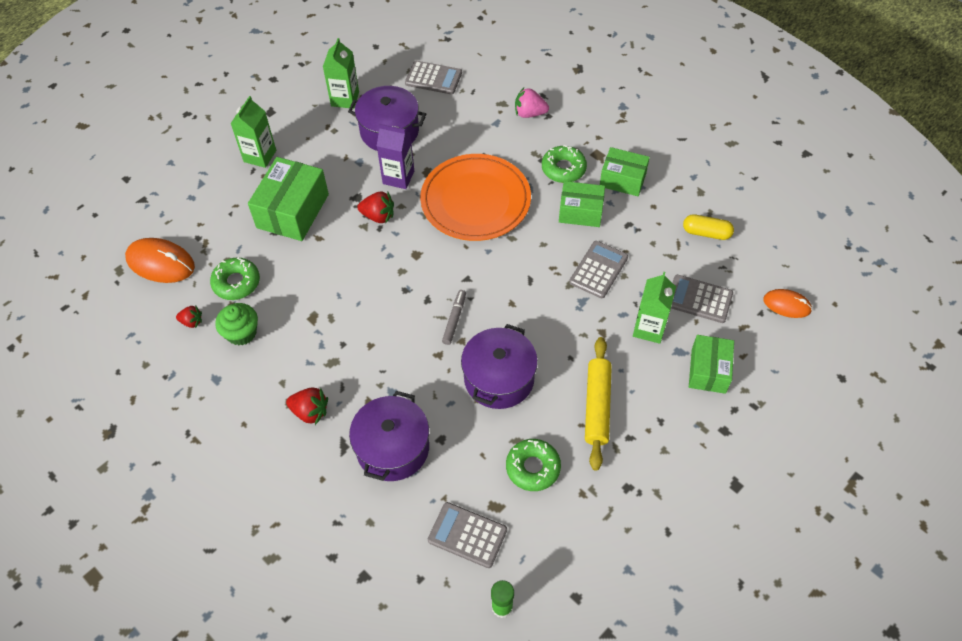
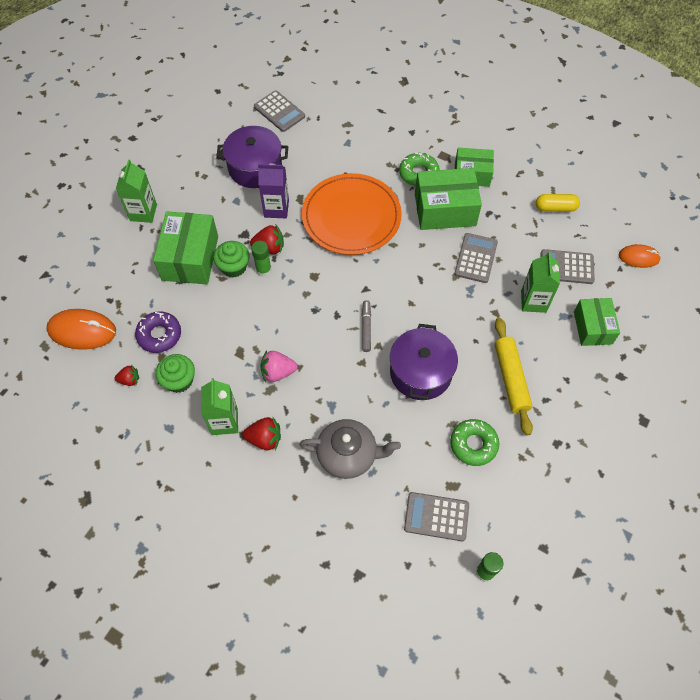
camera: 15 degrees left, 5 degrees up
green donut [210,257,260,300] -> purple donut [135,311,181,353]
green carton [323,38,359,109] -> green carton moved to [201,378,238,435]
purple pot [349,391,429,481] -> grey teapot [299,419,401,479]
grey calculator [405,61,462,94] -> grey calculator turned 45 degrees clockwise [254,90,305,132]
pink strawberry [515,87,549,118] -> pink strawberry moved to [260,350,298,382]
green box [559,181,605,227] -> green box [415,168,482,230], size x1.55
none -> green cupcake [213,241,249,278]
none -> green glue stick [251,241,272,277]

